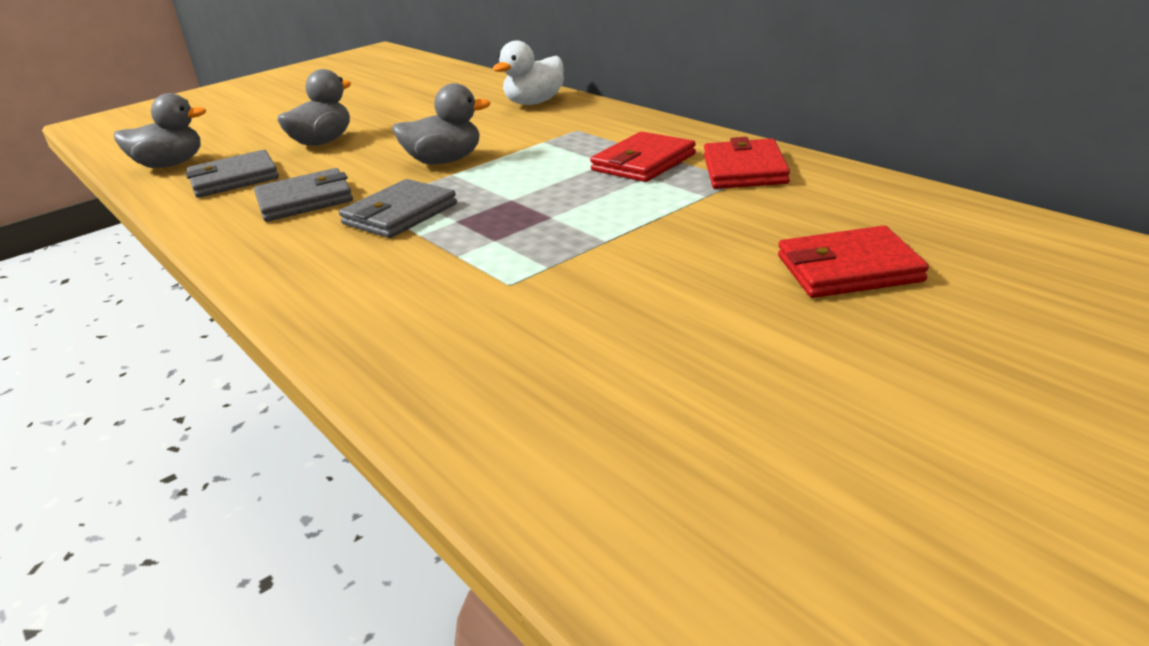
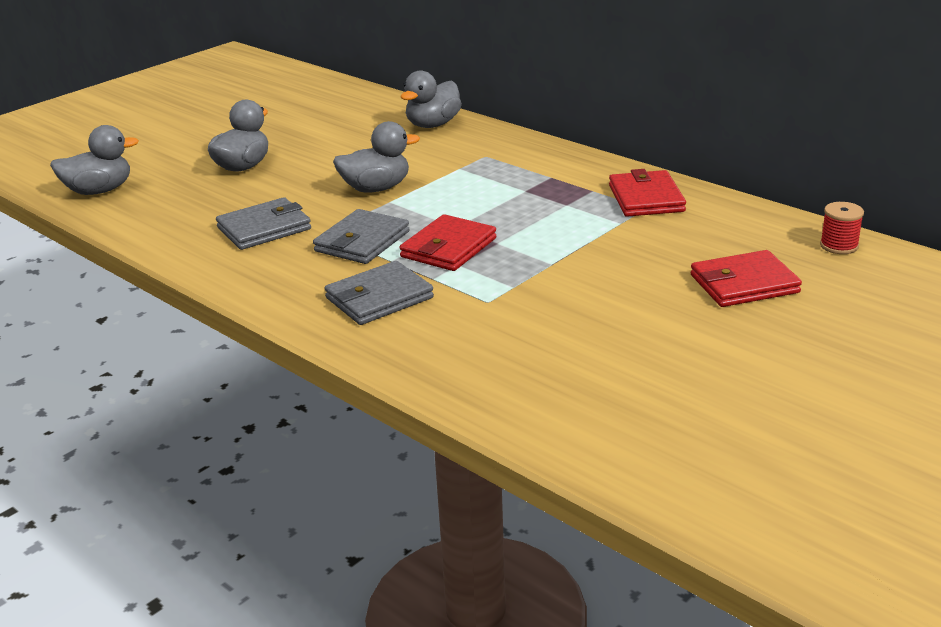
camera: 10 degrees left, 0 degrees up
grey wallet [185,150,279,198] -> grey wallet moved to [324,261,434,325]
white duck [492,41,564,105] -> grey duck [401,71,462,128]
red wallet [590,131,696,182] -> red wallet moved to [400,214,496,271]
none -> red spool [820,202,864,254]

